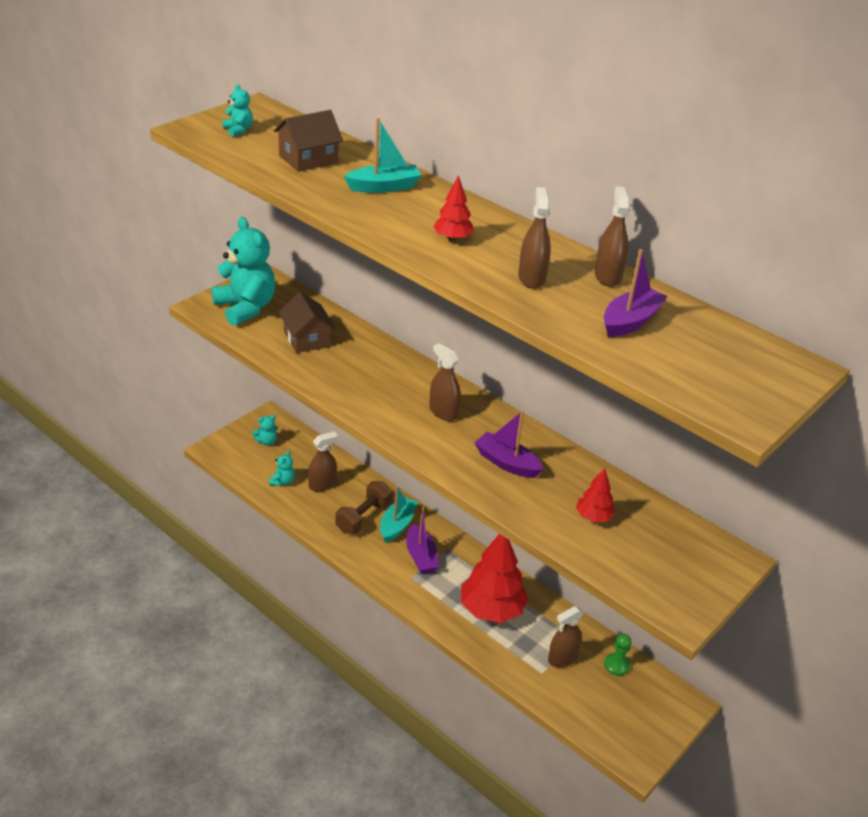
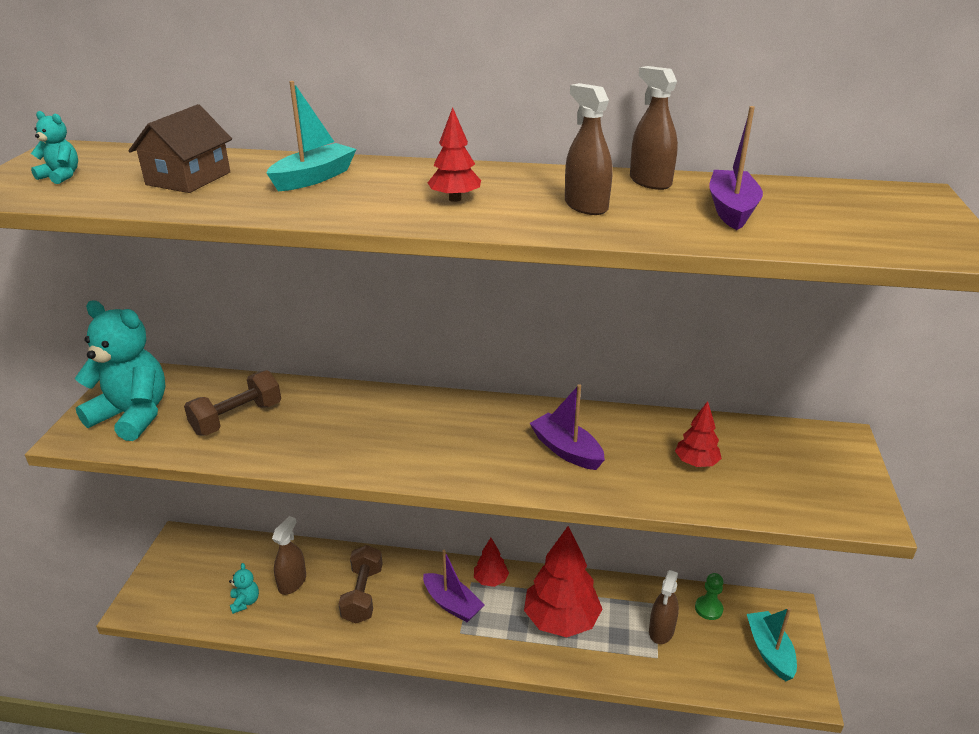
camera: 30 degrees left, 5 degrees down
turquoise teddy bear [253,415,278,446] -> none
brown house [279,292,336,353] -> brown dumbbell [184,370,281,436]
turquoise boat [380,486,418,543] -> turquoise boat moved to [747,608,797,681]
brown spray bottle [429,343,461,421] -> none
purple boat [474,410,543,478] -> purple boat turned 45 degrees clockwise [530,384,605,470]
none -> red tree [474,538,509,587]

